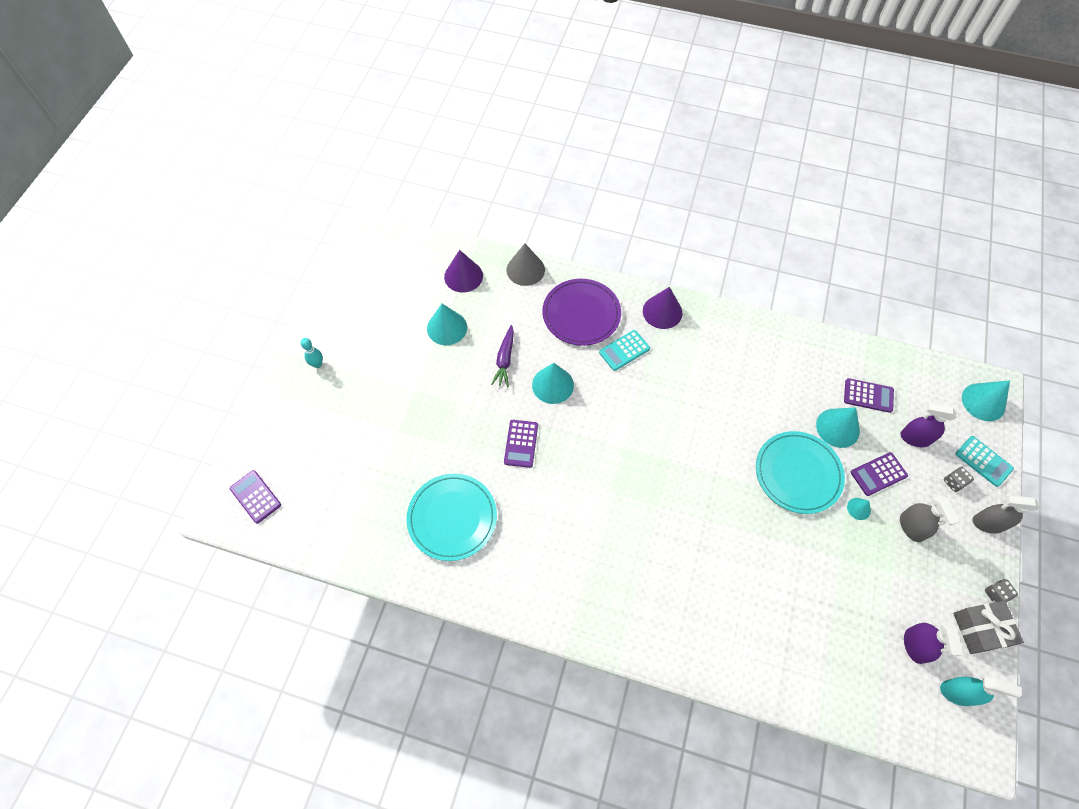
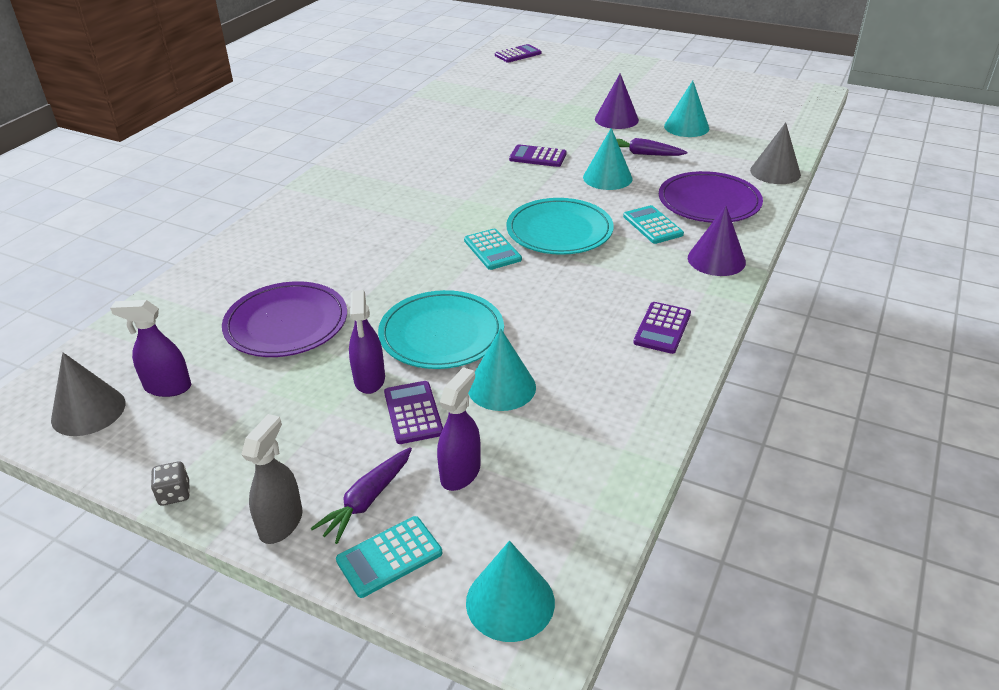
camera: 100 degrees right, 25 degrees down
turquoise bowling pin [301,338,323,368] -> none
turquoise plate [406,474,497,561] -> turquoise plate moved to [506,198,614,255]
purple cone [444,250,483,293] -> purple cone moved to [595,73,639,129]
purple calculator [844,378,894,413] -> purple calculator moved to [633,302,691,354]
turquoise cone [847,498,871,520] -> purple spray bottle [349,290,385,394]
grey spray bottle [900,496,960,542] -> none
turquoise spray bottle [940,677,1022,706] -> grey cone [51,353,125,436]
grey dice [944,467,974,492] -> purple carrot [311,447,412,544]
grey gift [953,601,1024,654] -> none
none -> purple plate [222,281,347,357]
none -> turquoise calculator [464,229,522,270]

